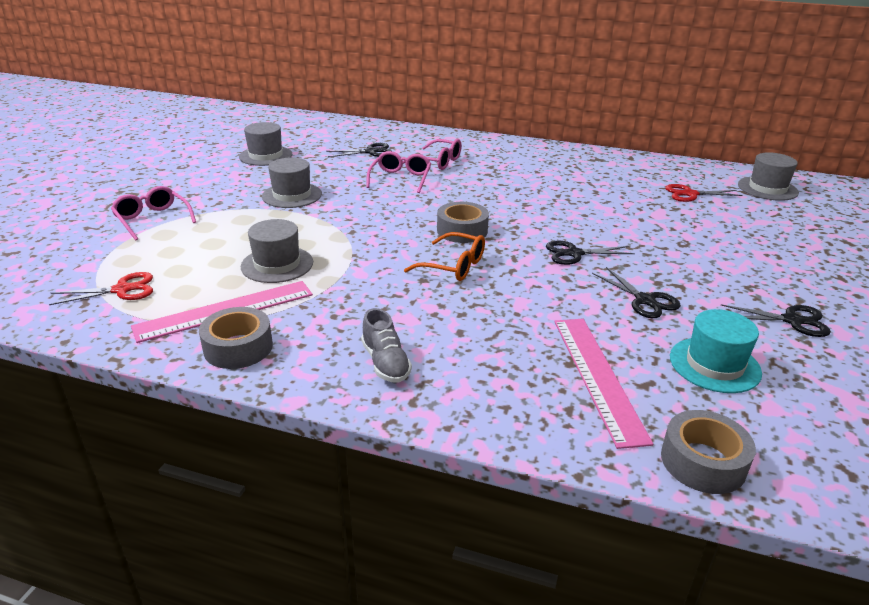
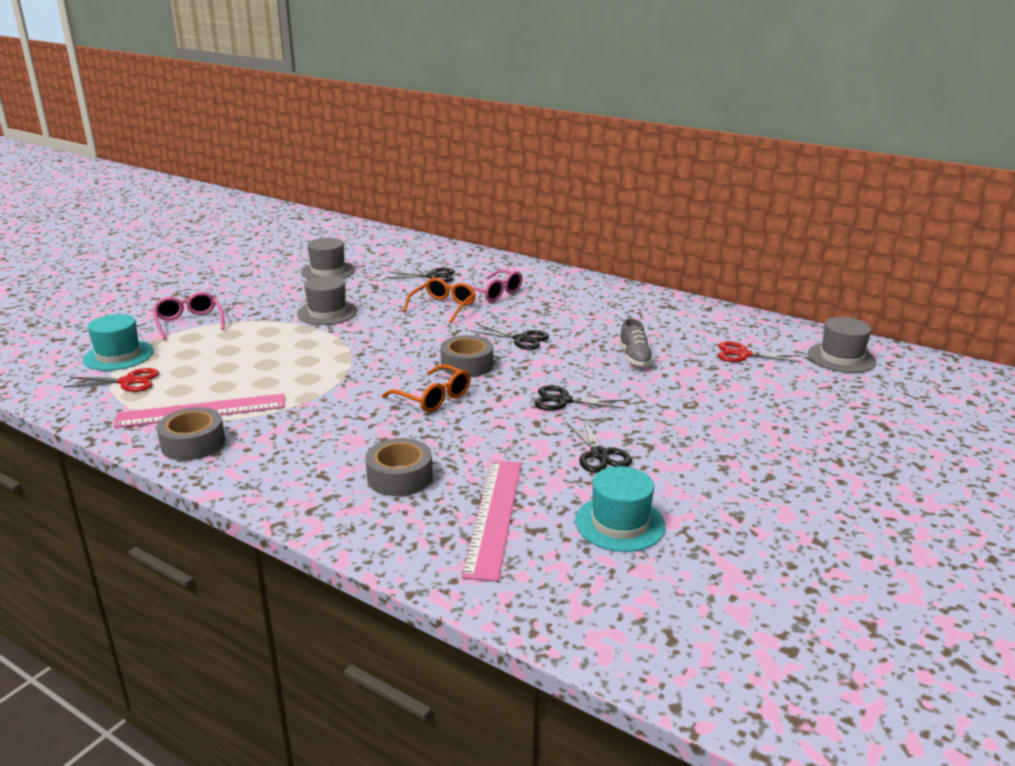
camera: 15 degrees right, 5 degrees down
grey hat [241,219,313,283] -> none
grey shoe [361,308,412,383] -> grey shoe moved to [619,318,654,366]
pink glasses [366,151,431,193] -> orange glasses [403,278,476,323]
grey tape [661,410,756,494] -> grey tape moved to [366,438,433,496]
black scissors [721,304,831,337] -> black scissors moved to [470,324,549,350]
none -> turquoise hat [83,314,154,371]

